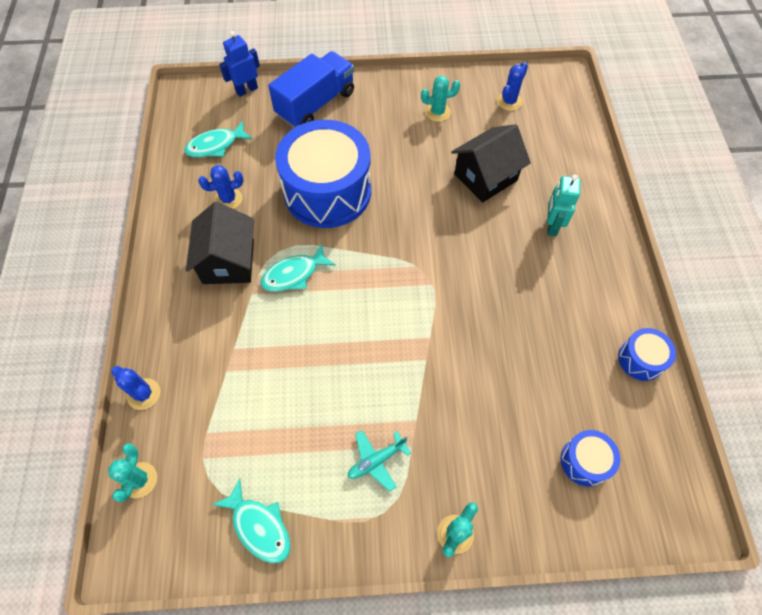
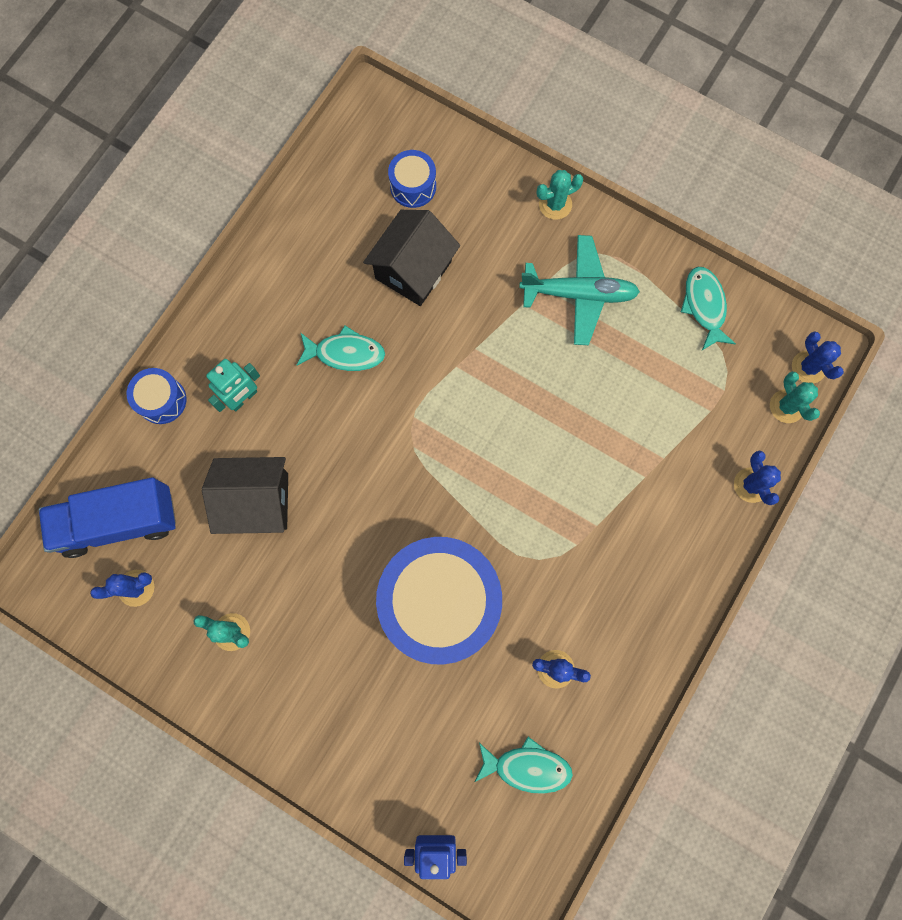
camera: 145 degrees left, 15 degrees up
turquoise cactus [108,443,157,502] -> turquoise cactus turned 60 degrees counterclockwise [770,371,820,423]
black house [186,202,254,284] -> black house moved to [363,210,460,306]
turquoise fish [260,244,336,292] -> turquoise fish moved to [297,325,385,371]
blue truck [268,51,354,128] -> blue truck moved to [39,477,176,558]
turquoise plane [348,430,411,492] -> turquoise plane [519,235,640,345], size x1.77
blue drum [618,328,676,381] -> blue drum moved to [127,368,186,424]
none -> blue cactus [792,331,844,384]

